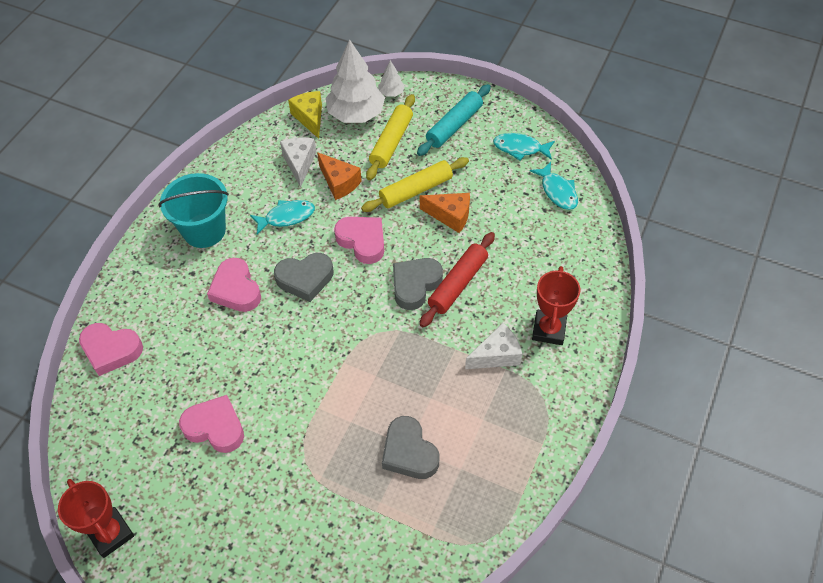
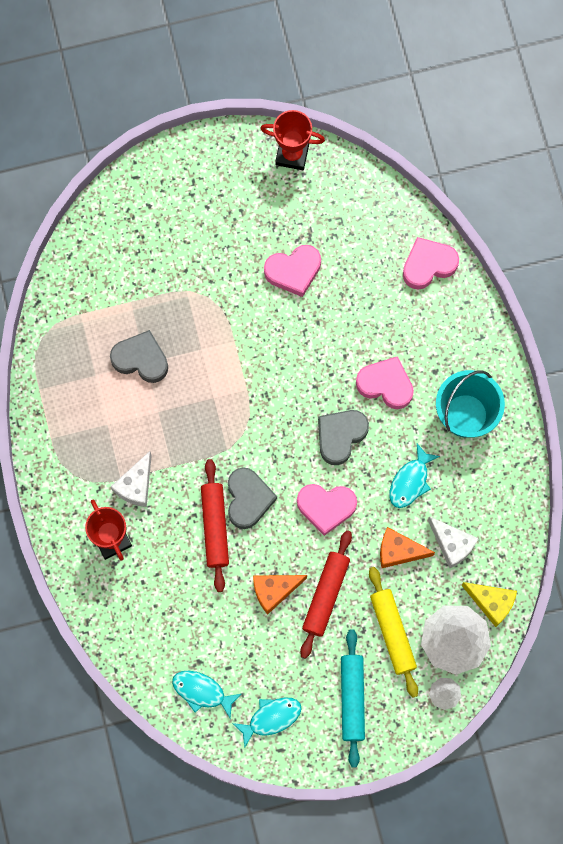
camera: 140 degrees right, 20 degrees up
yellow rolling pin [361,157,469,212] -> red rolling pin [300,530,352,659]

